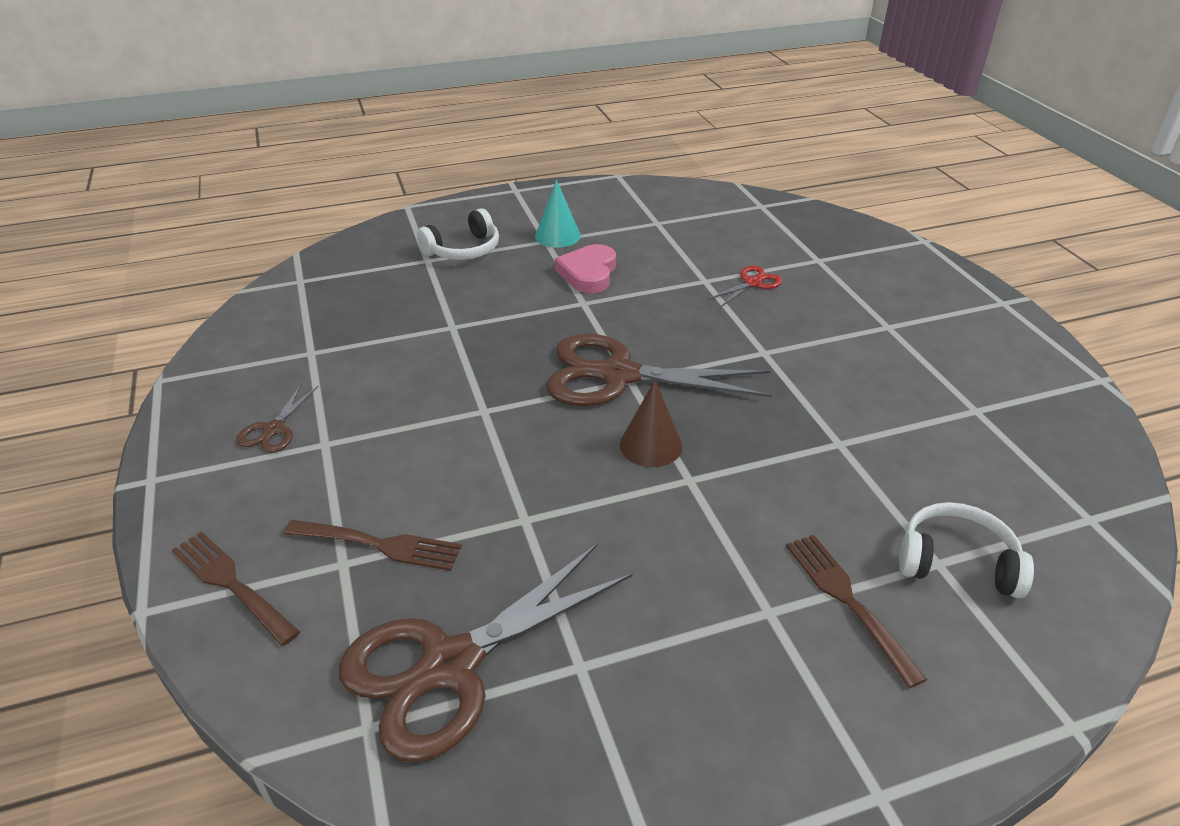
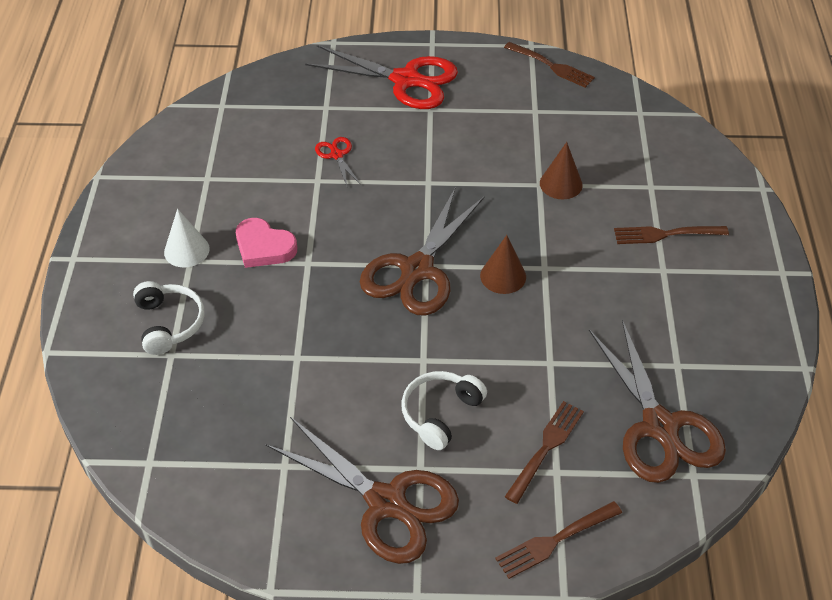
camera: 70 degrees left, 10 degrees up
brown scissors [236,384,319,453] -> brown scissors [266,417,459,564], size x2.25
turquoise cone [535,180,581,248] -> white cone [164,209,210,267]
white headphones [899,502,1034,598] -> white headphones moved to [401,371,487,450]
none -> red scissors [305,45,458,109]
none -> brown fork [504,42,595,88]
none -> brown cone [540,142,583,199]

